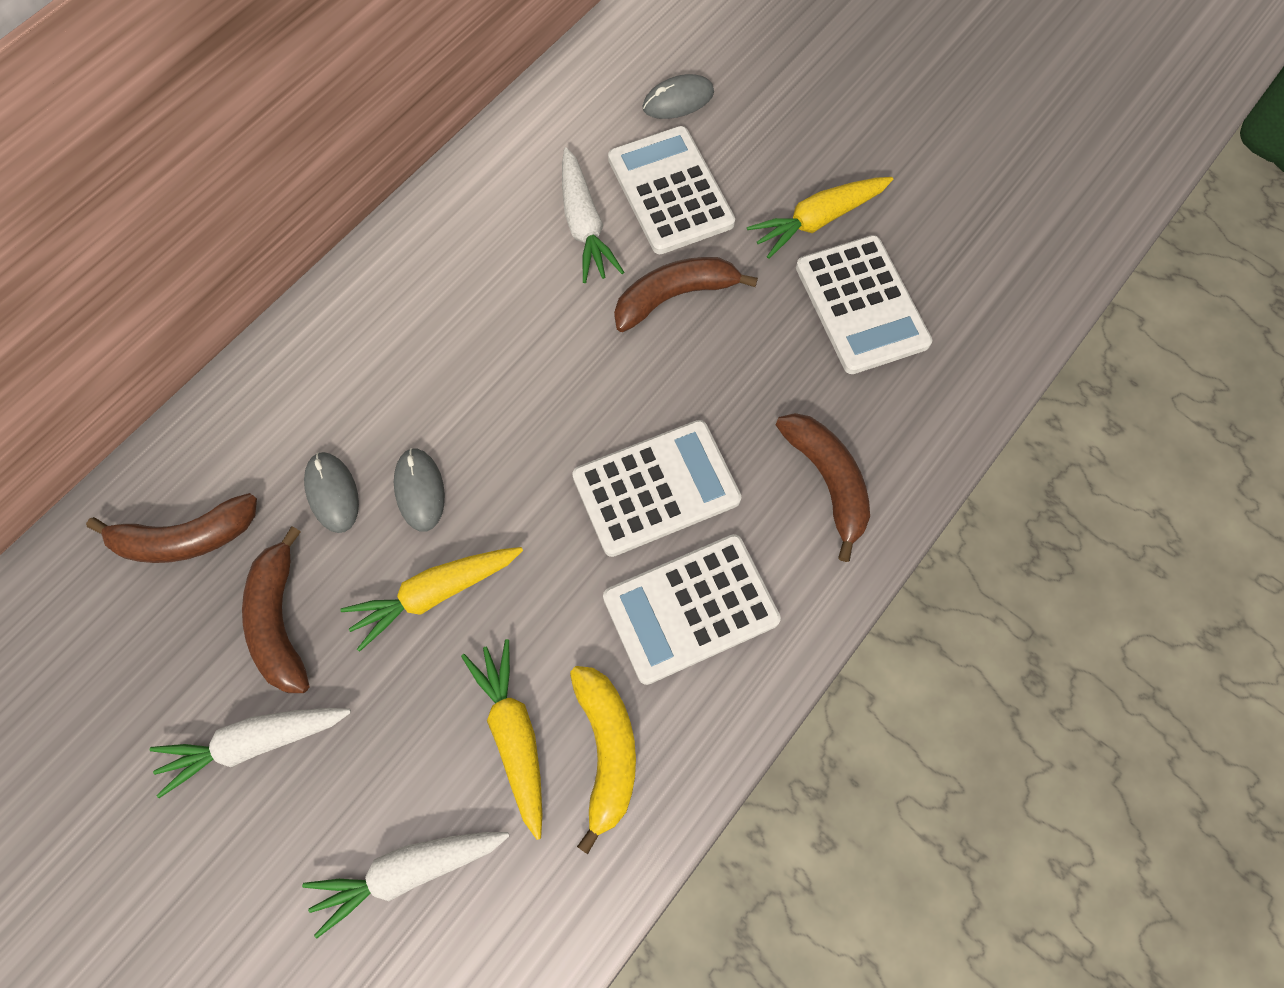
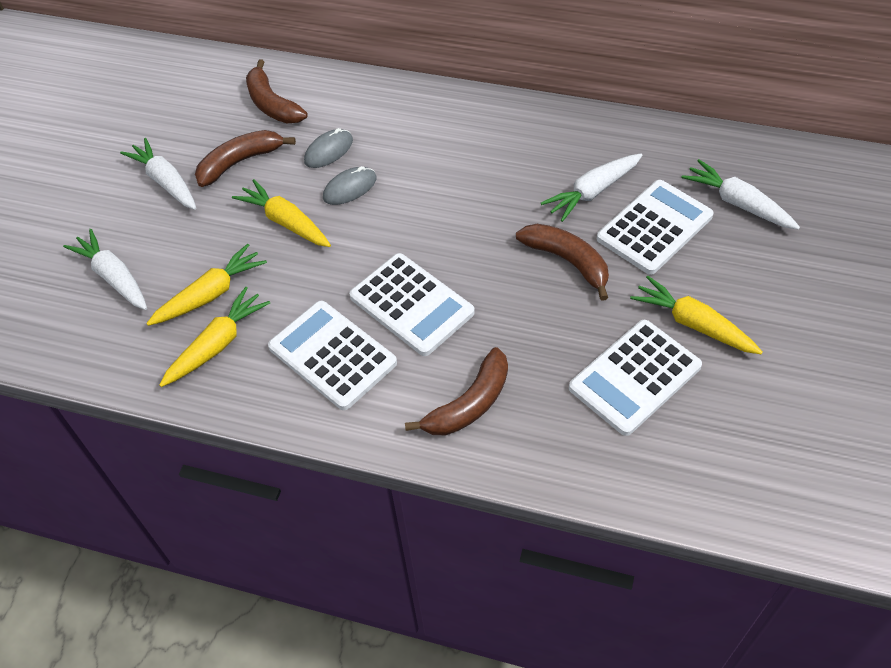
camera: 70 degrees right, 15 degrees down
yellow banana [570,666,636,854] -> yellow carrot [159,287,270,387]
grey mouse [642,74,714,119] -> white carrot [682,159,800,230]

